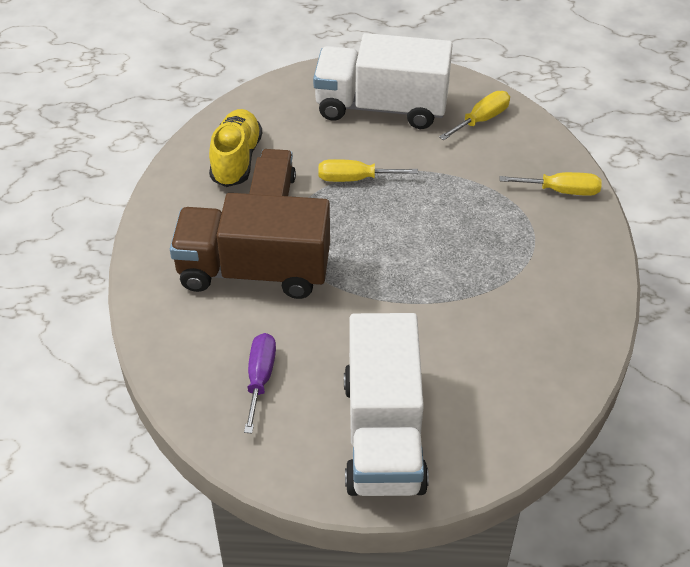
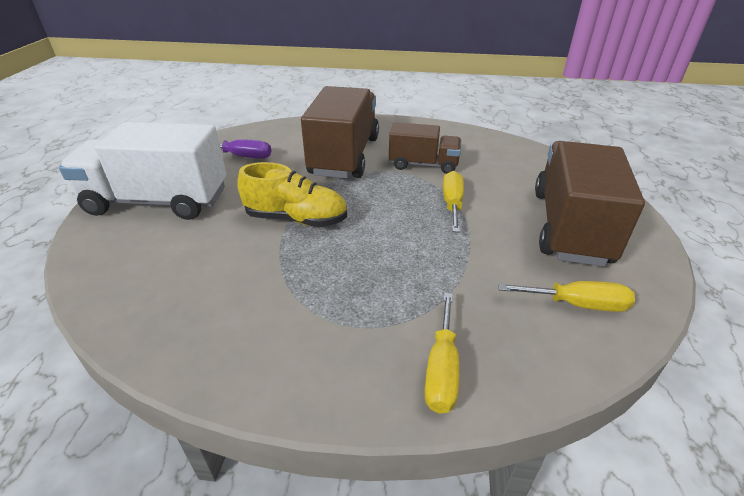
camera: 95 degrees right, 10 degrees down
yellow shoe [209,109,262,187] -> yellow shoe moved to [237,162,347,227]
white truck [313,33,453,129] -> brown truck [535,141,645,267]
yellow screwdriver [439,91,510,140] -> yellow screwdriver turned 45 degrees counterclockwise [498,281,635,312]

